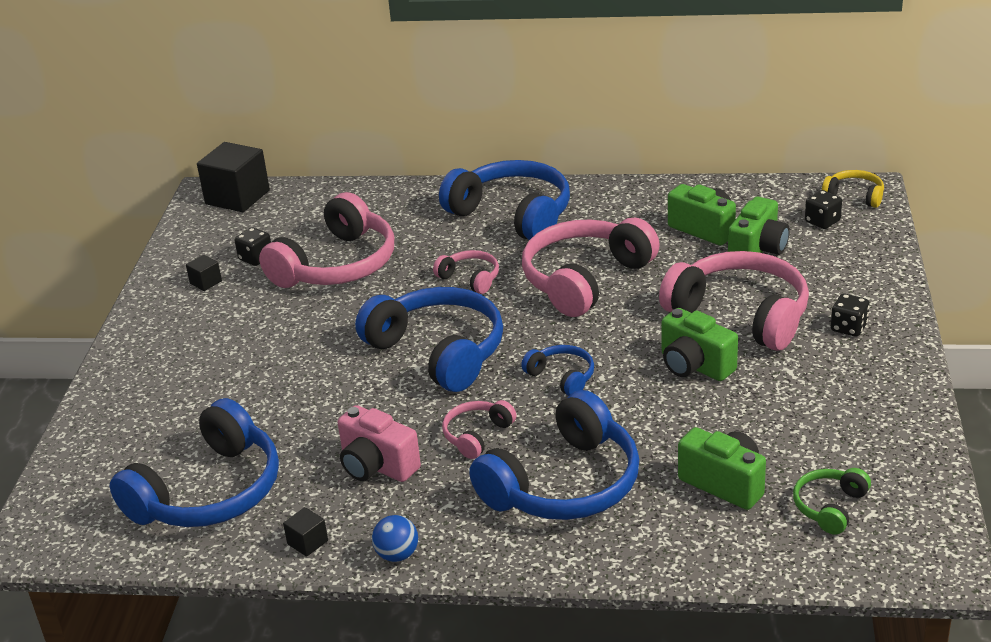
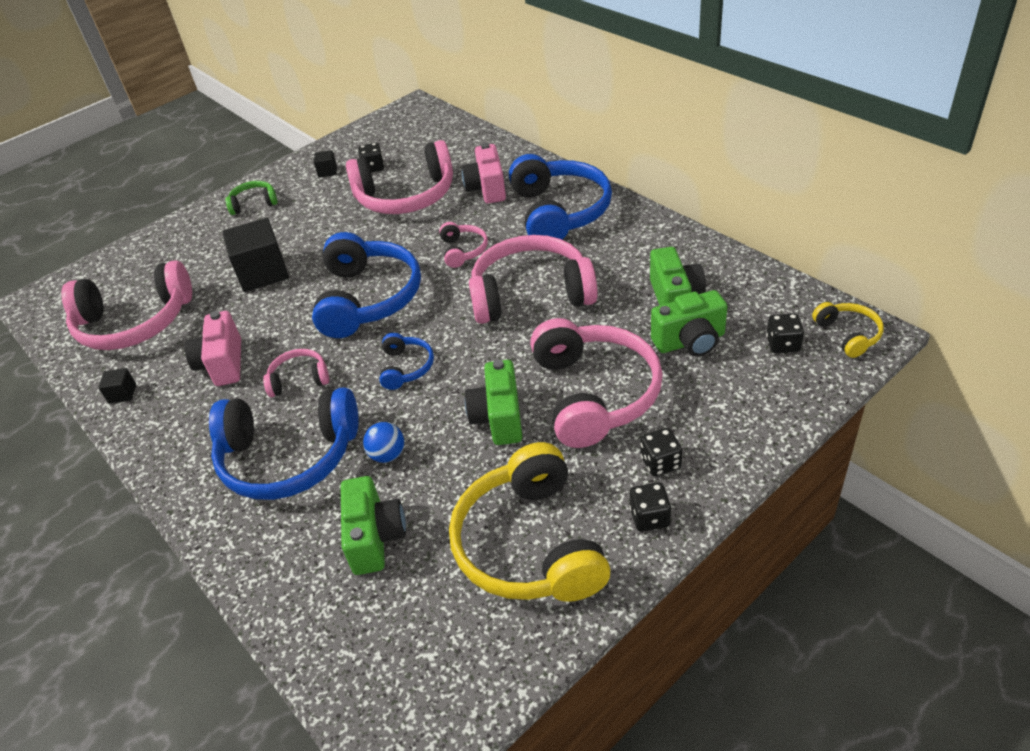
camera: 45 degrees right, 10 degrees up
blue headphones [110,398,279,527] -> pink headphones [61,260,192,350]
black cube [197,142,270,212] -> black cube moved to [222,218,289,292]
blue ball [372,515,418,562] -> blue ball moved to [363,422,404,463]
green headphones [793,468,871,535] -> green headphones moved to [225,181,278,215]
none -> yellow headphones [449,442,610,602]
none -> pink camera [462,143,506,204]
none -> black dice [629,482,671,532]

